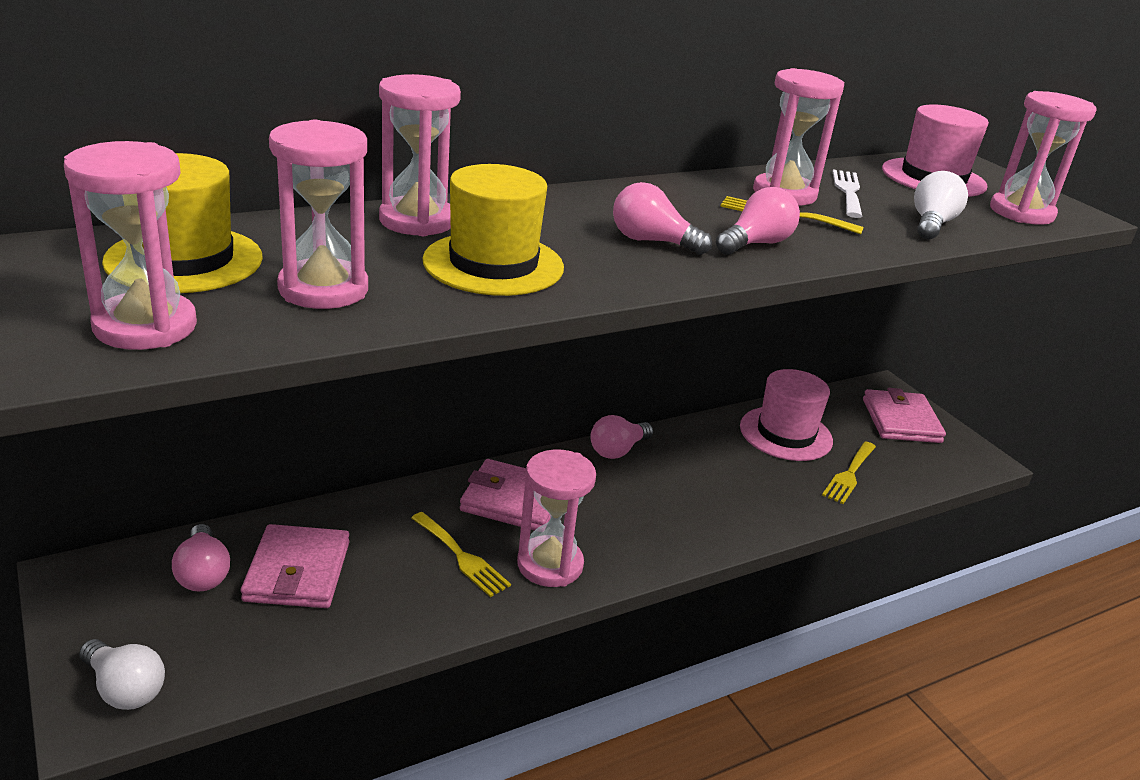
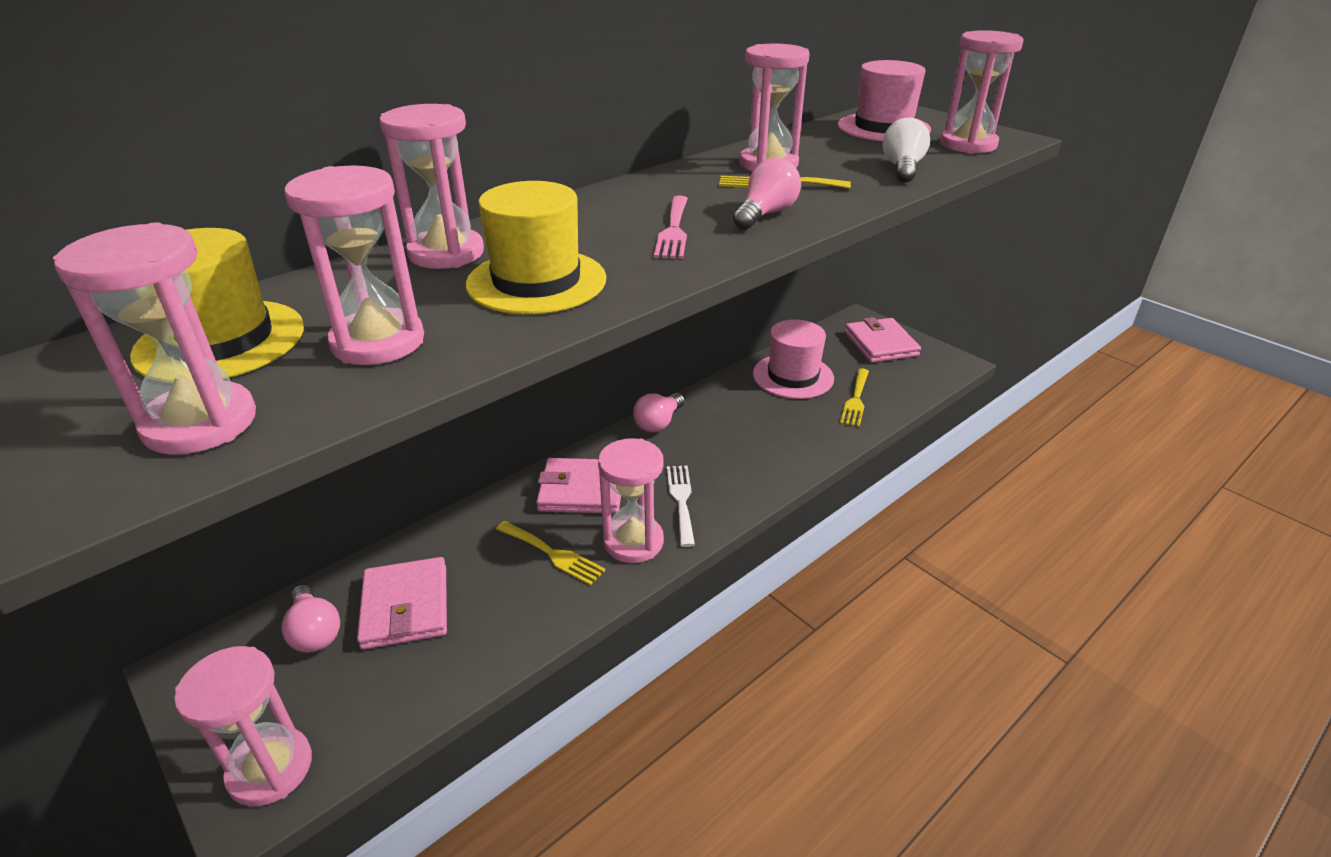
camera: 10 degrees left, 5 degrees up
white light bulb [79,639,165,710] -> pink hourglass [174,646,312,807]
pink light bulb [613,182,712,255] -> pink fork [654,196,688,259]
white fork [832,169,862,218] -> white fork moved to [667,466,695,547]

